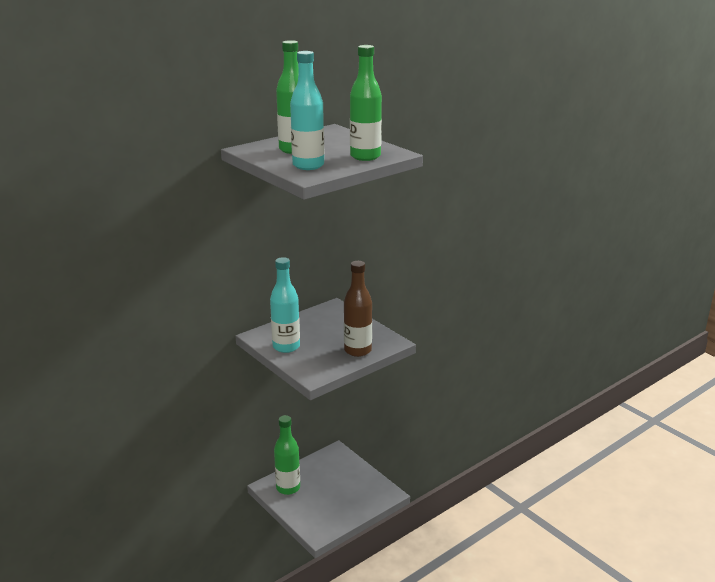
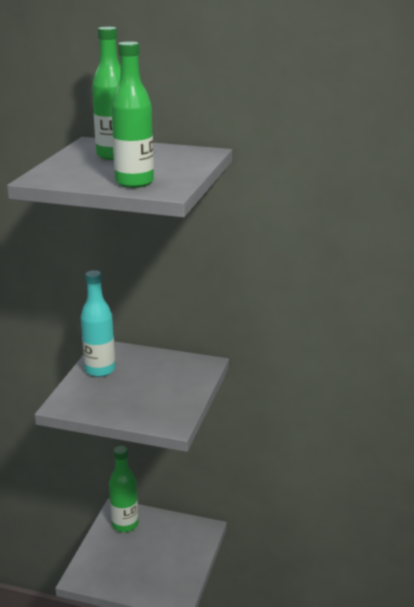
camera: 55 degrees right, 0 degrees up
turquoise bottle [290,51,324,170] -> none
brown bottle [344,261,372,357] -> none

